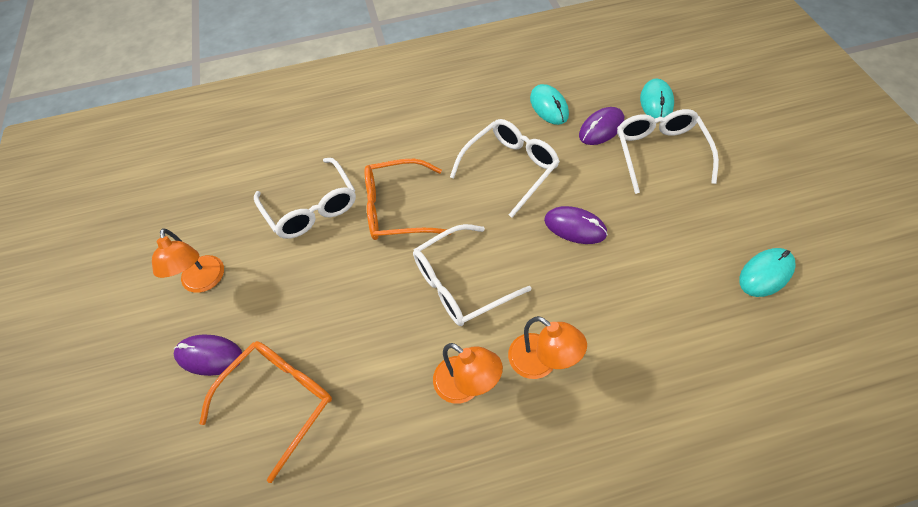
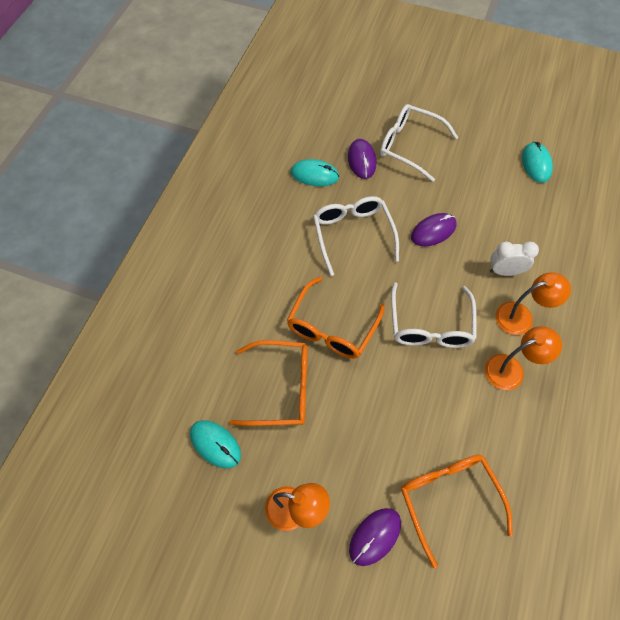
camera: 60 degrees left, 5 degrees up
white glasses [254,158,356,239] -> orange glasses [230,340,308,426]
turquoise mouse [640,78,674,118] -> turquoise mouse moved to [190,420,241,468]
none -> white clock [490,242,539,276]

